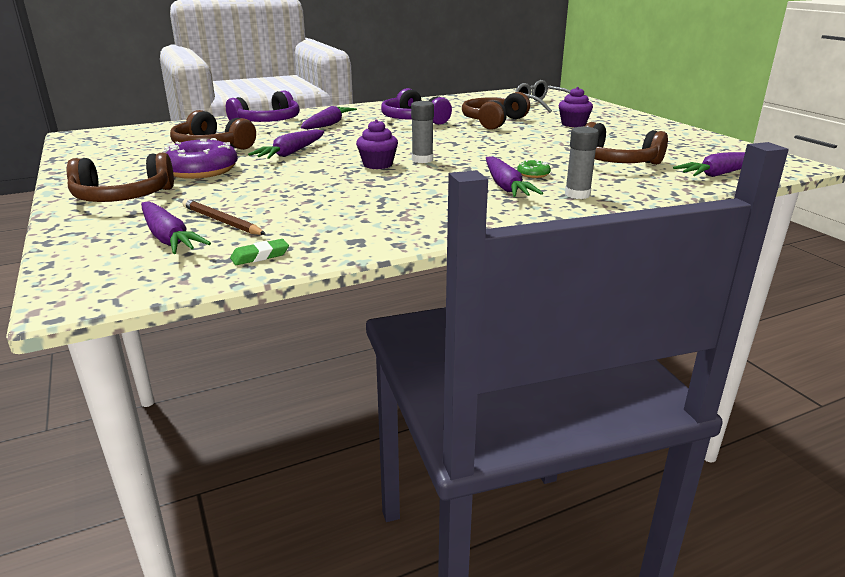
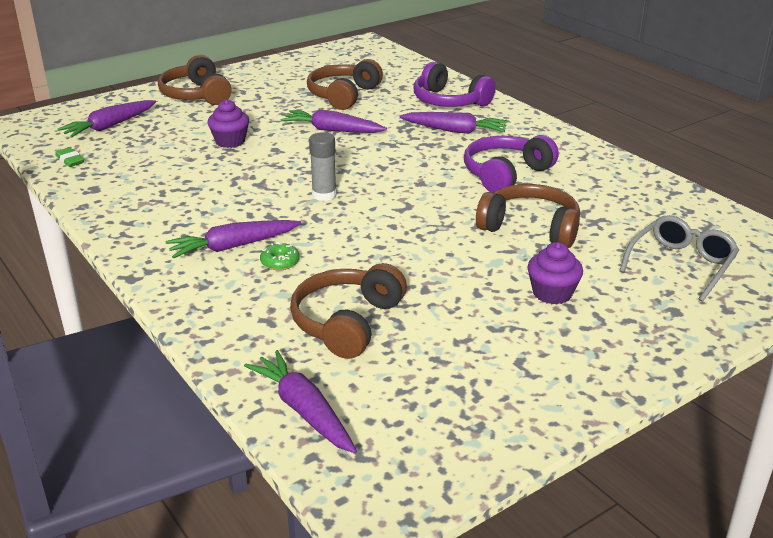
camera: 80 degrees right, 5 degrees up
purple donut [162,138,238,179] -> none
brown pencil [182,199,266,235] -> none
purple cupcake [356,119,398,169] -> purple cupcake moved to [208,99,249,148]
grey glue stick [565,127,599,199] -> none

